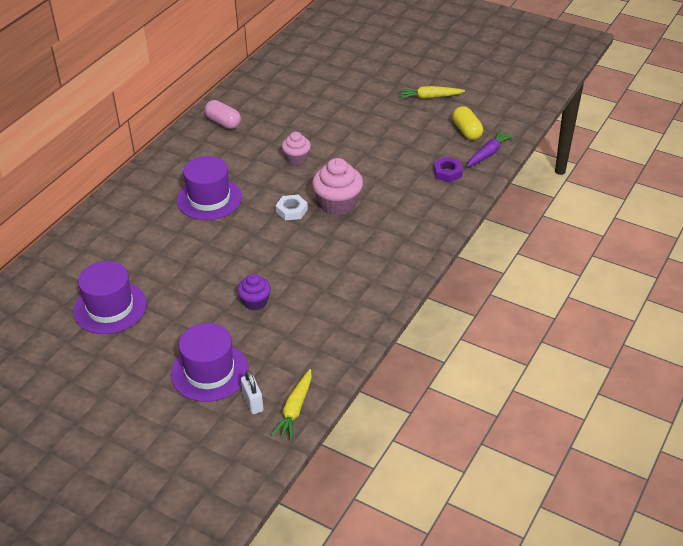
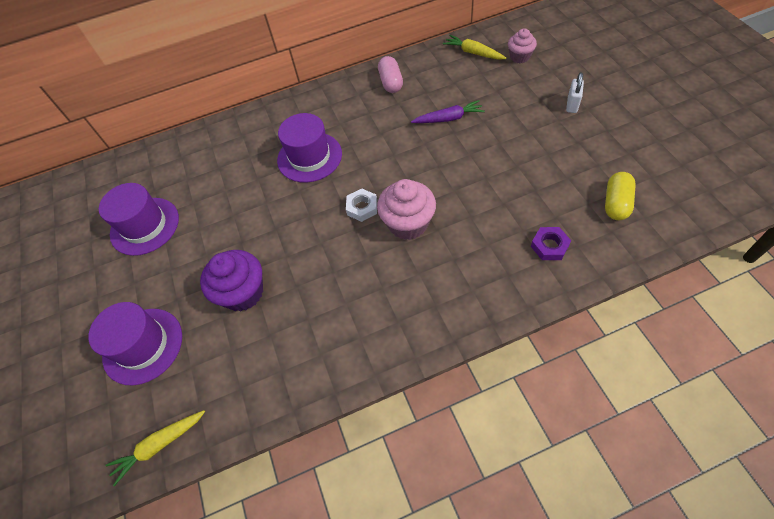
camera: 45 degrees right, 15 degrees up
purple cupcake [237,274,271,311] -> purple cupcake [200,250,263,311], size x1.66
white padlock [241,370,263,414] -> white padlock moved to [566,72,584,113]
pink cupcake [282,132,311,165] -> pink cupcake moved to [508,28,537,63]
yellow carrot [398,86,465,99] -> yellow carrot moved to [443,35,507,60]
purple carrot [467,130,514,167] -> purple carrot moved to [411,100,485,123]

